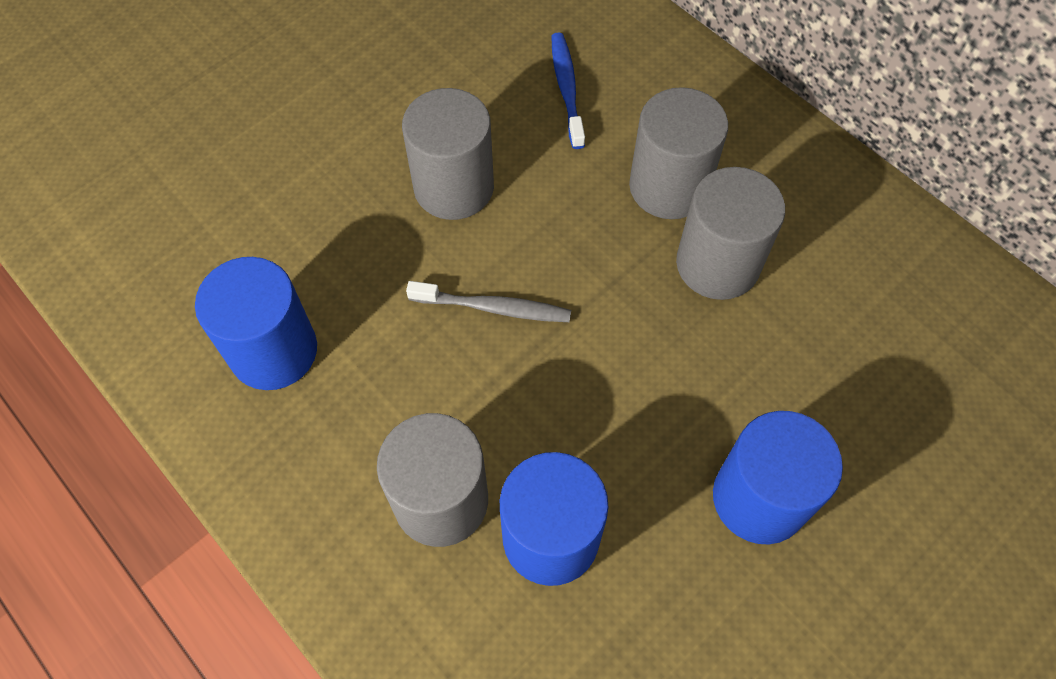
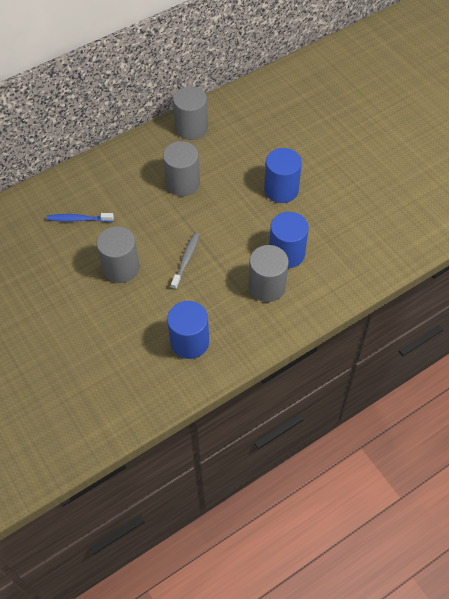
camera: 80 degrees left, 5 degrees down
grey cylinder [629,87,728,219] -> grey cylinder moved to [173,86,208,140]

